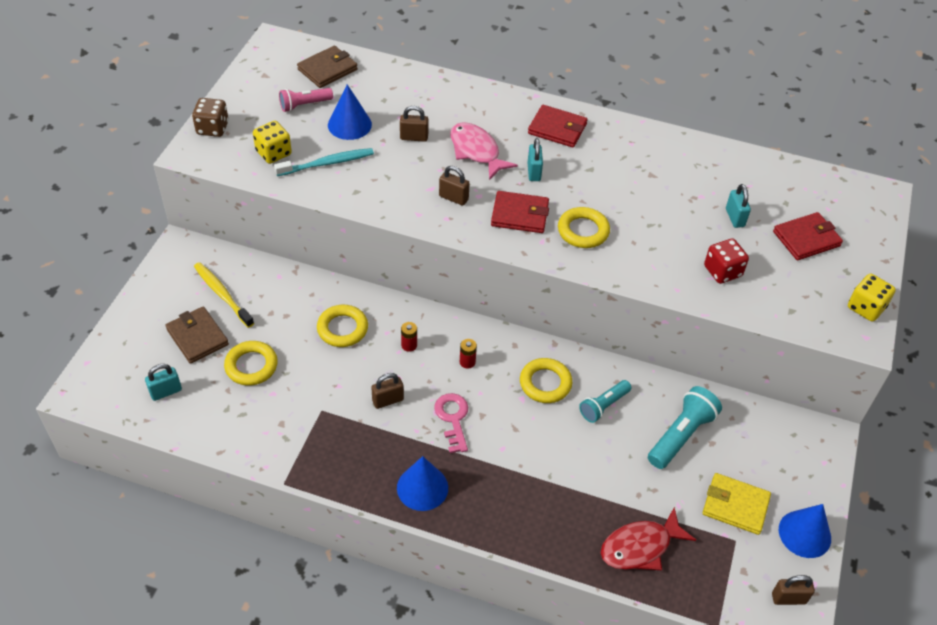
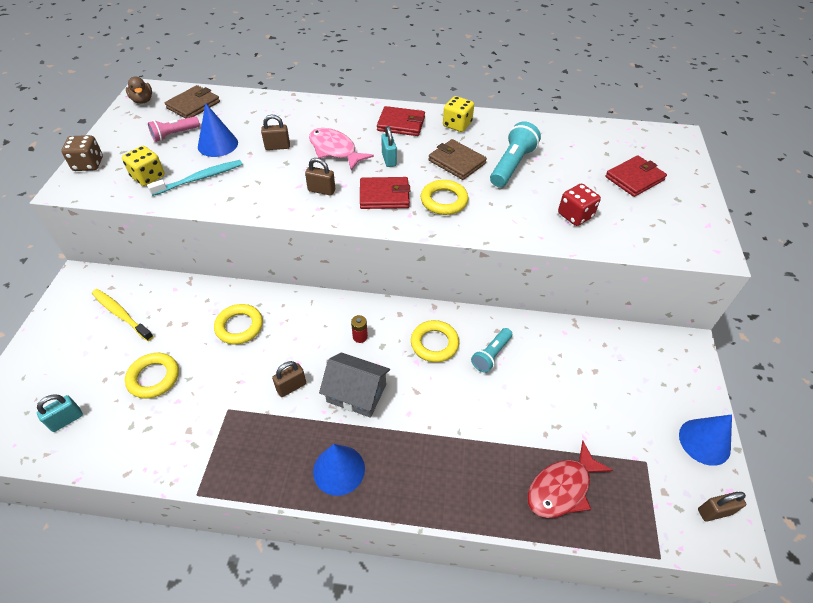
camera: 10 degrees left, 0 degrees up
brown wallet [165,306,229,364] -> brown wallet moved to [428,139,487,180]
red battery [401,322,417,352] -> none
pink key [434,393,468,453] -> grey house [319,353,390,418]
turquoise flashlight [648,386,722,469] -> turquoise flashlight moved to [490,121,541,187]
yellow wallet [703,473,771,535] -> none
turquoise padlock [726,184,751,228] -> none
yellow dice [848,273,896,322] -> yellow dice moved to [443,96,474,132]
none -> brown duck [126,76,152,104]

